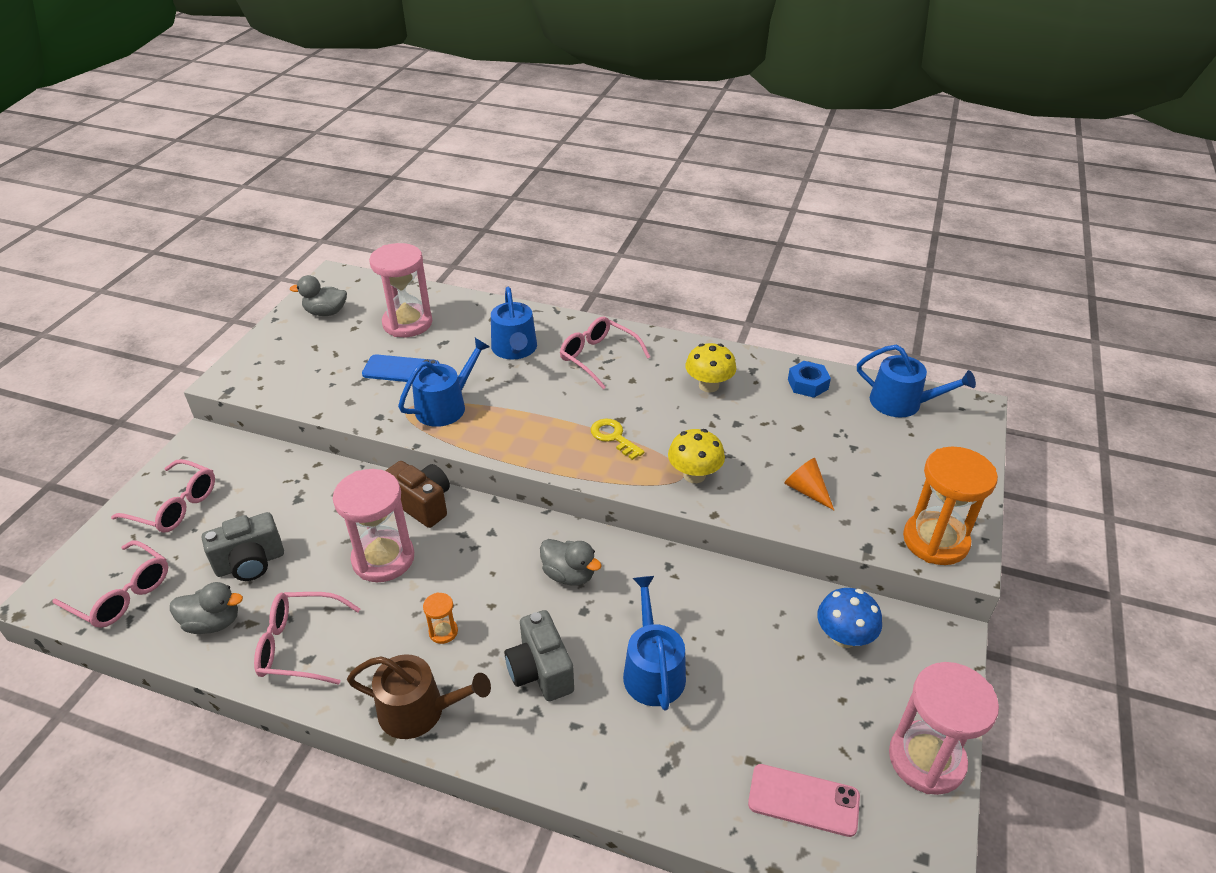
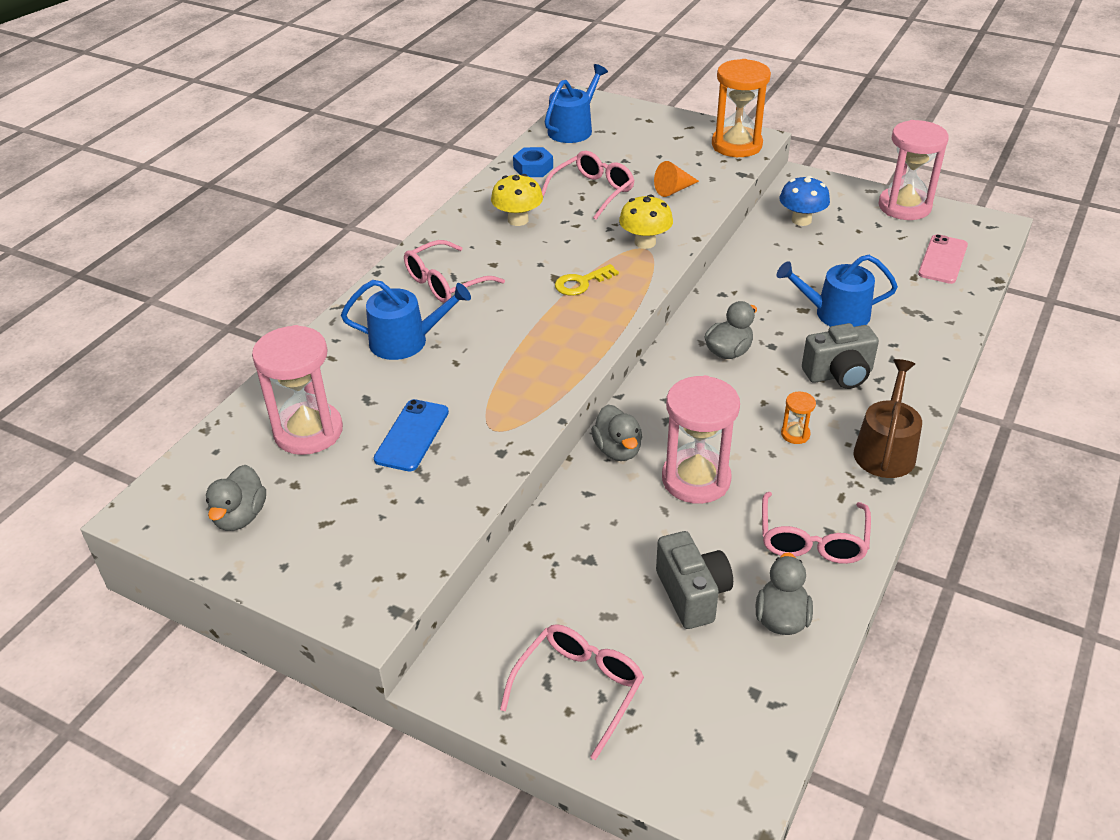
camera: 80 degrees left, 0 degrees up
pink glasses [52,540,168,628] -> pink glasses moved to [542,151,634,220]
brown camera [385,461,450,528] -> grey duck [591,405,642,461]
blue watering can [398,338,490,427] -> none

